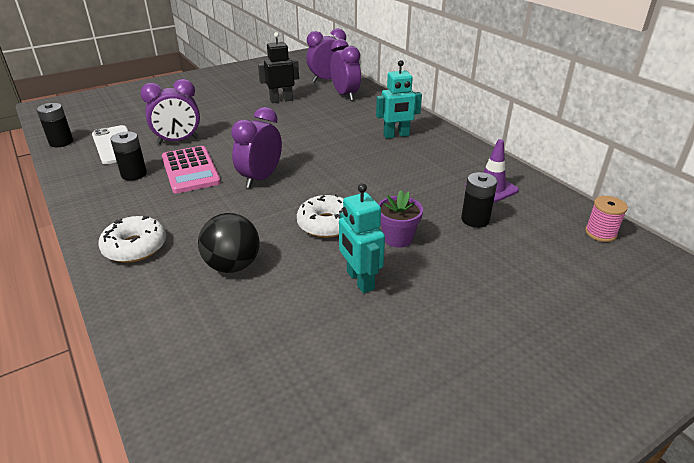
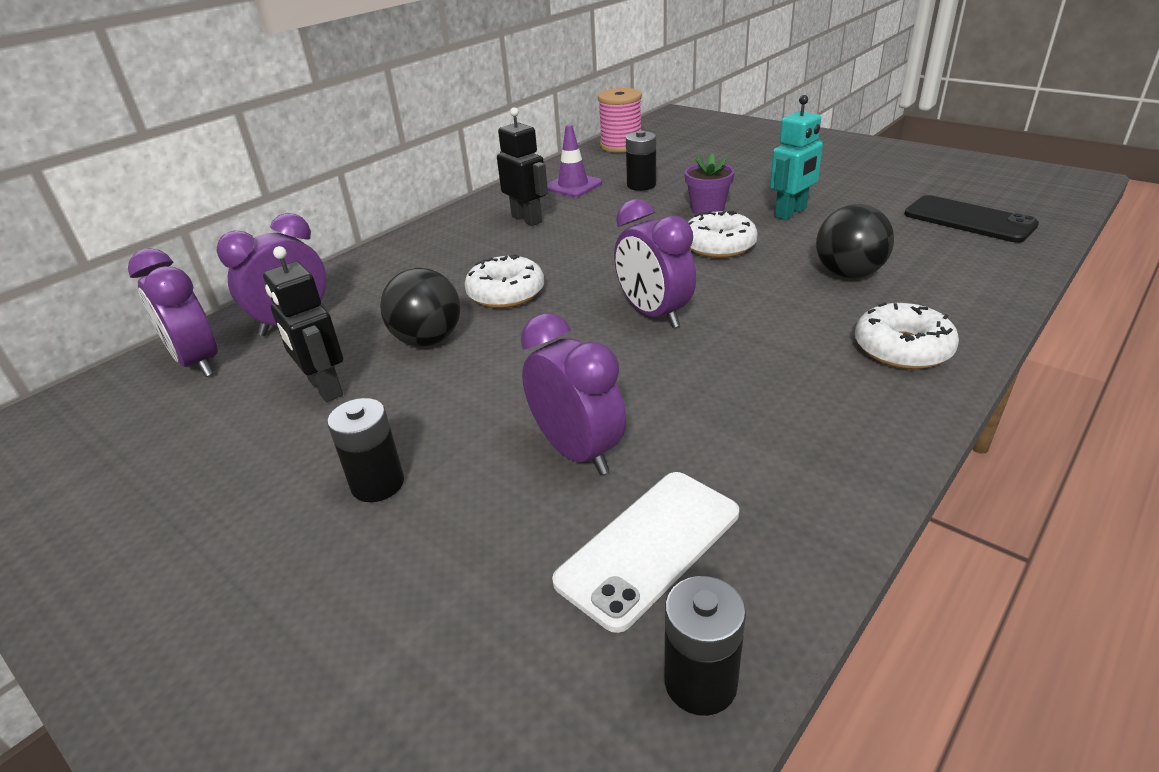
camera: 105 degrees left, 0 degrees up
black battery [111,131,147,181] -> black battery moved to [327,398,404,502]
pink calculator [162,146,221,193] -> none
purple clock [231,107,282,188] -> purple clock turned 45 degrees clockwise [614,199,696,328]
turquoise robot [376,60,422,139] -> none
pink spool [585,196,628,242] -> pink spool [598,88,642,153], size x1.59
none -> black ball [380,268,460,347]
none -> white donut [464,254,544,308]
none -> black robot [497,107,548,226]
none -> black phone [904,195,1039,243]

